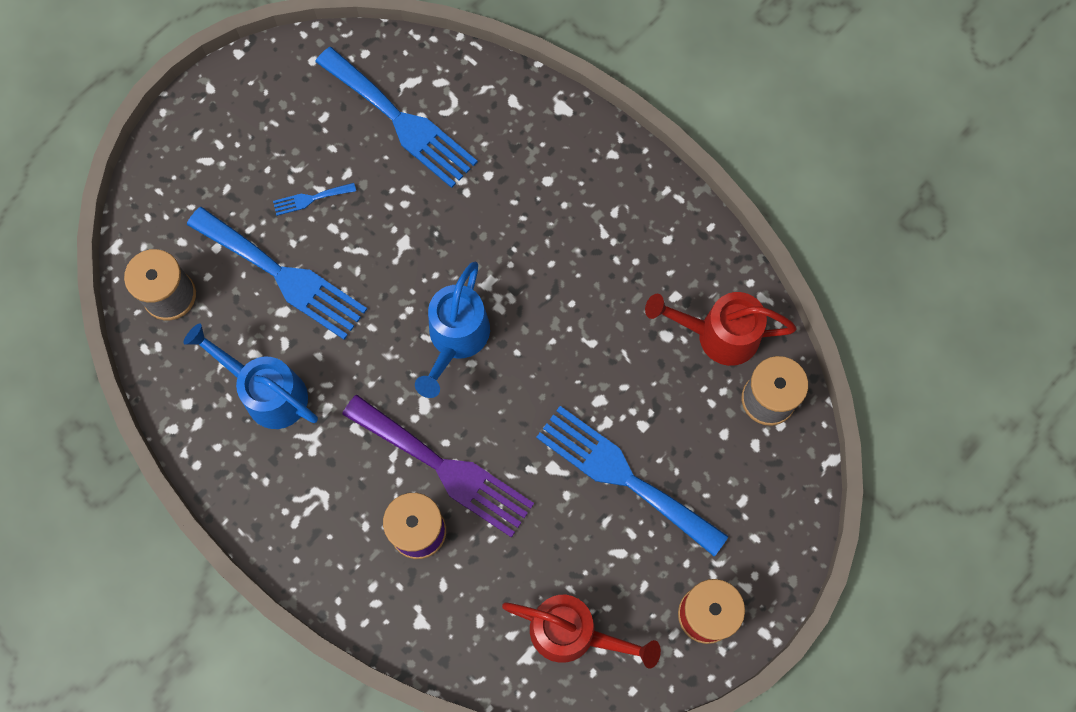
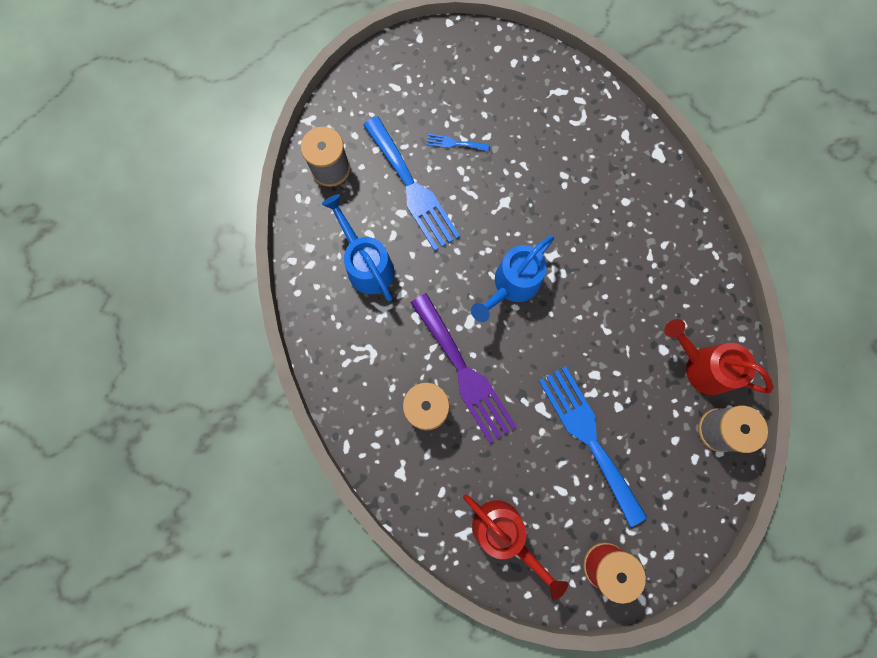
camera: 25 degrees right, 5 degrees up
blue fork [315,47,478,188] -> none

